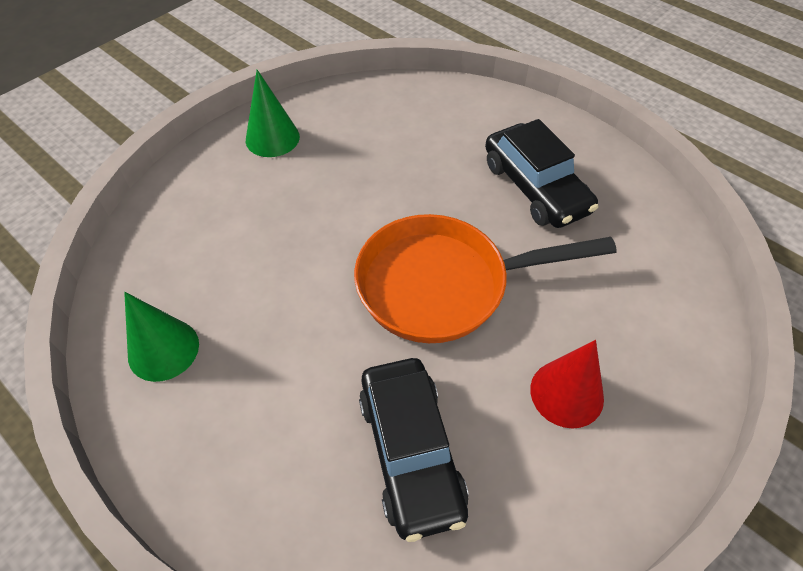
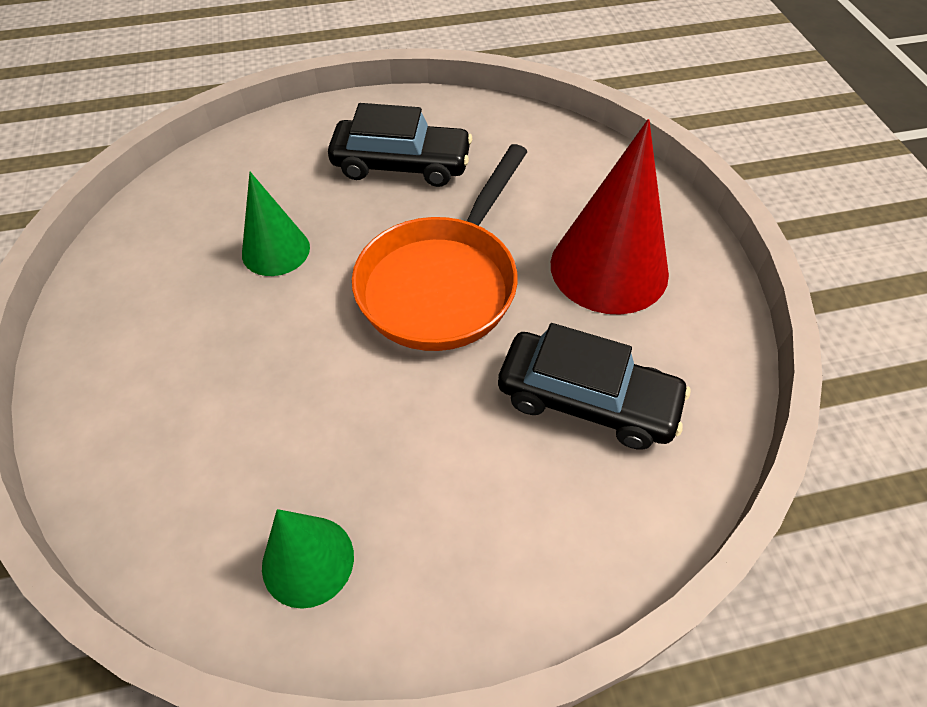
camera: 55 degrees left, 0 degrees up
green cone [246,70,300,157] -> green cone moved to [242,172,310,276]
red cone [530,340,604,428] -> red cone [551,119,669,315], size x1.71

